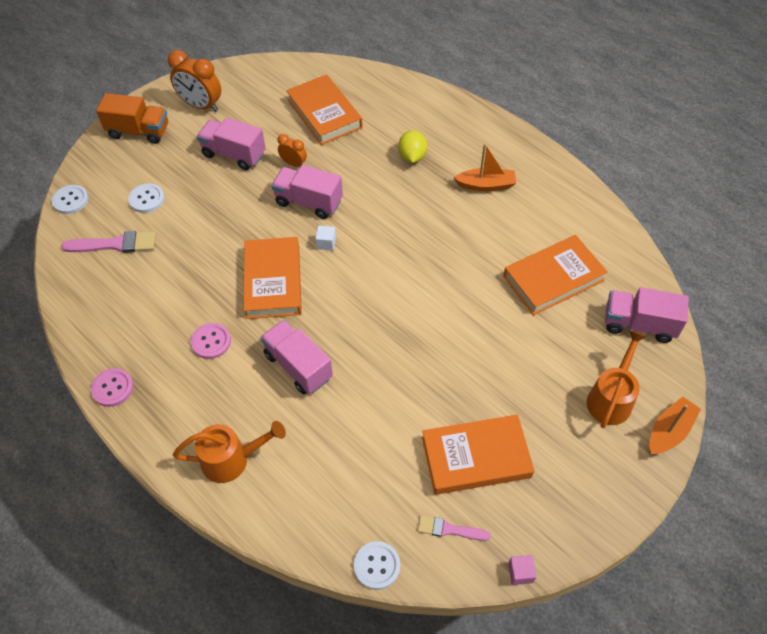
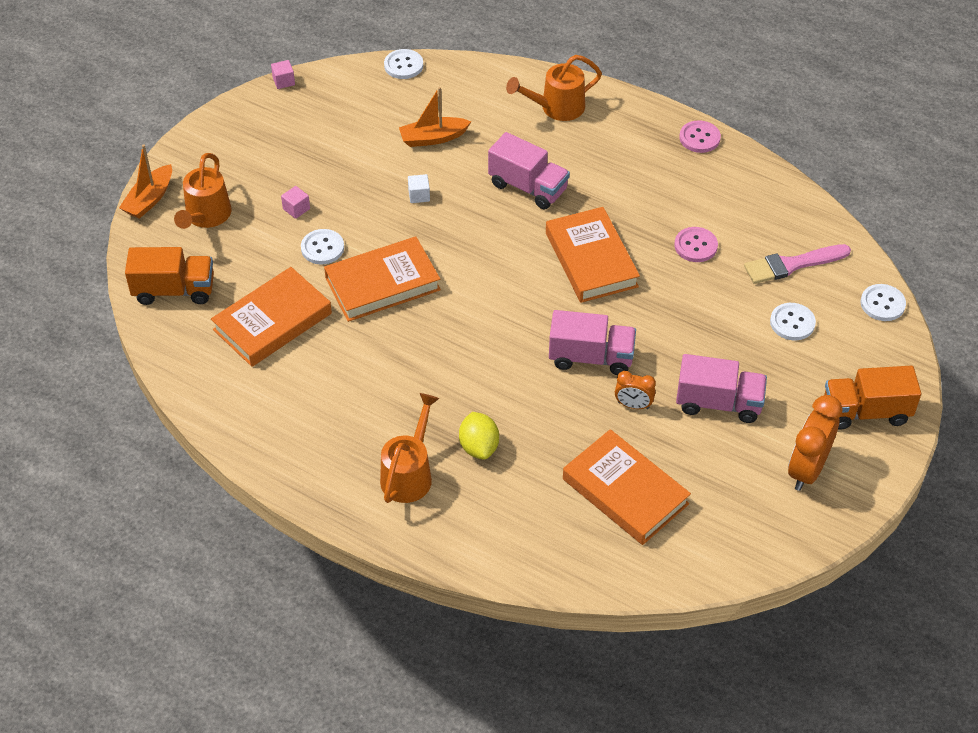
camera: 165 degrees right, 5 degrees down
orange clock [168,50,221,112] -> orange clock turned 75 degrees counterclockwise [788,395,843,491]
pink button [191,323,231,359] -> pink button moved to [674,227,718,262]
white cube [315,226,336,251] -> white cube moved to [408,174,430,203]
pink brush [418,515,491,541] -> none
orange book [422,415,534,495] -> orange book moved to [324,236,441,322]
orange boat [454,144,516,191] -> orange boat moved to [399,87,471,147]
pink truck [605,287,689,343] -> orange truck [125,247,214,305]
none -> pink cube [281,186,310,219]
none -> white button [301,229,344,264]
none -> orange watering can [380,393,439,503]

